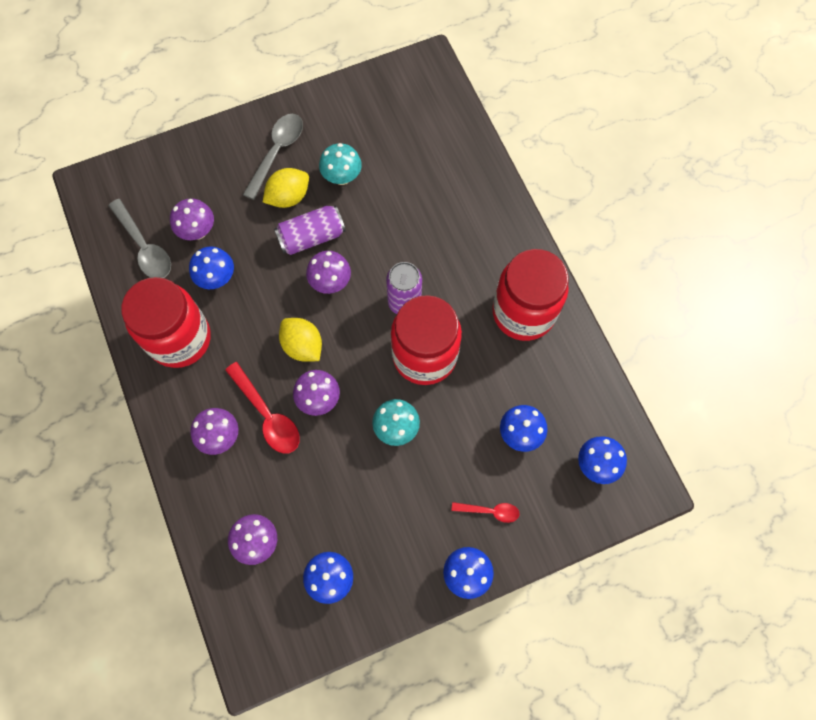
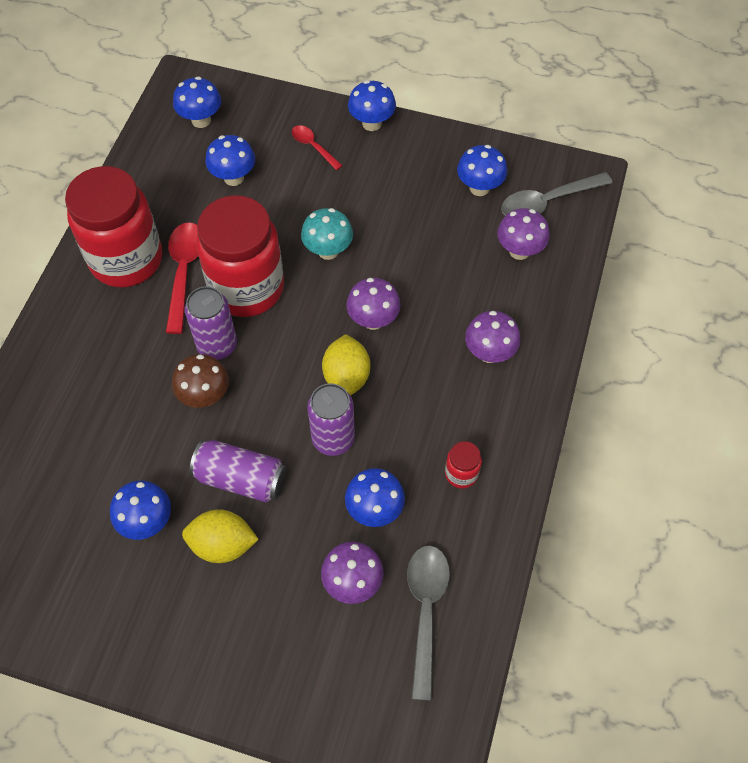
camera: 140 degrees left, 10 degrees down
red jar [121,277,211,368] -> red jar [445,441,482,488], size x0.40
red spoon [225,362,300,454] -> red spoon moved to [166,222,199,334]
grey spoon [243,114,303,200] -> grey spoon moved to [501,172,613,216]
purple mushroom [306,251,351,294] -> none
turquoise mushroom [319,143,362,185] -> blue mushroom [110,481,171,540]
none -> brown mushroom [172,354,229,408]
none -> purple can [307,383,355,456]

